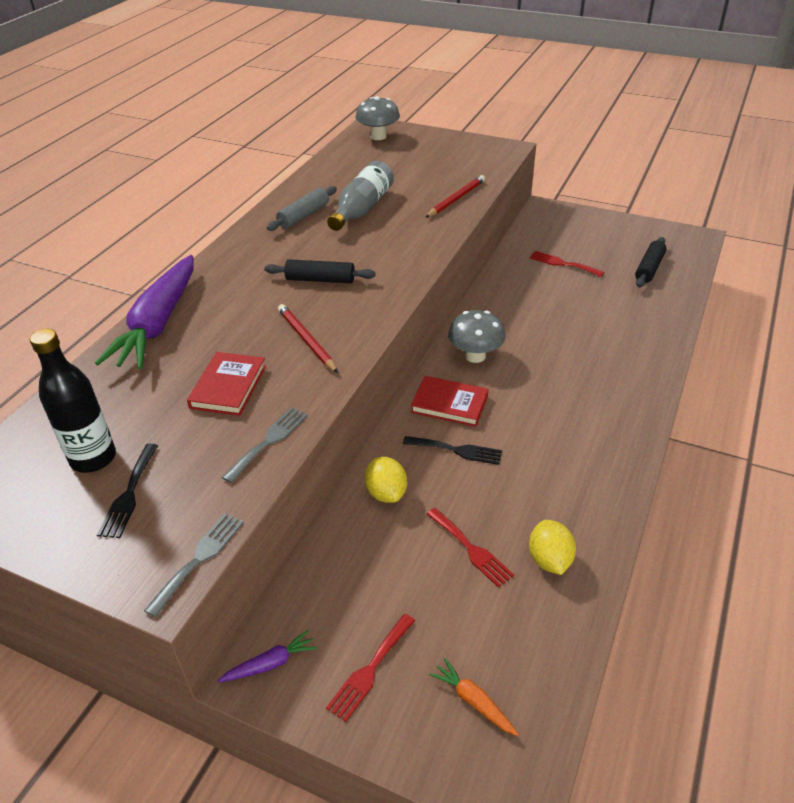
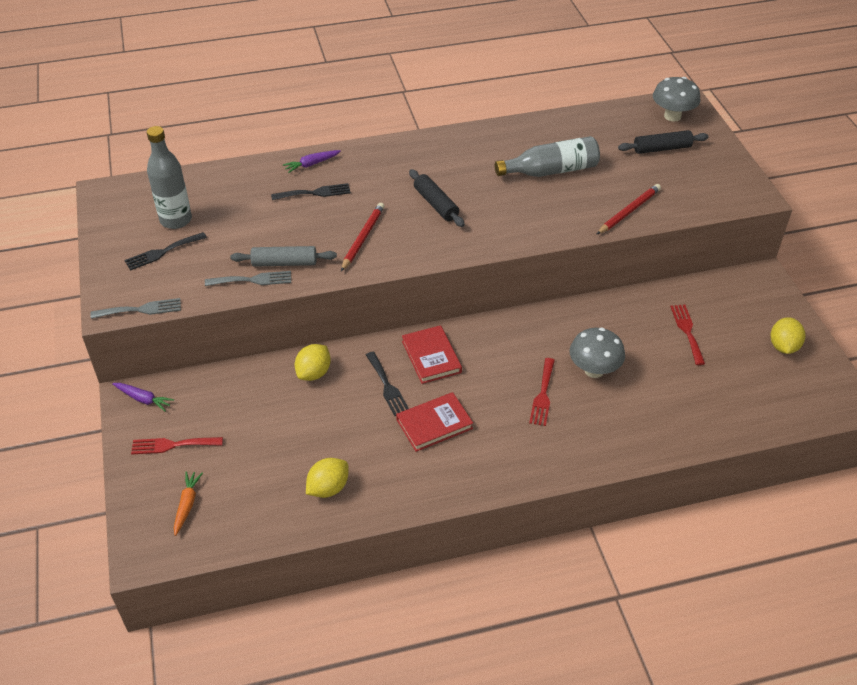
camera: 50 degrees right, 5 degrees up
black bottle [30,329,116,473] -> grey bottle [147,126,192,229]
purple carrot [95,255,194,369] -> purple carrot [283,150,341,173], size x0.40
red book [187,352,266,416] -> red book moved to [396,392,473,452]
grey rolling pin [267,186,337,231] -> grey rolling pin moved to [230,246,337,267]
red pencil [425,175,485,218] -> red pencil turned 45 degrees counterclockwise [596,184,661,235]
red fork [427,508,514,588] -> red fork moved to [529,358,555,426]
grey mushroom [448,310,506,363] -> grey mushroom moved to [570,328,625,378]
black rolling pin [635,237,667,288] -> black rolling pin moved to [618,130,709,154]
none -> black fork [271,183,351,200]
none -> yellow lemon [770,317,806,354]

